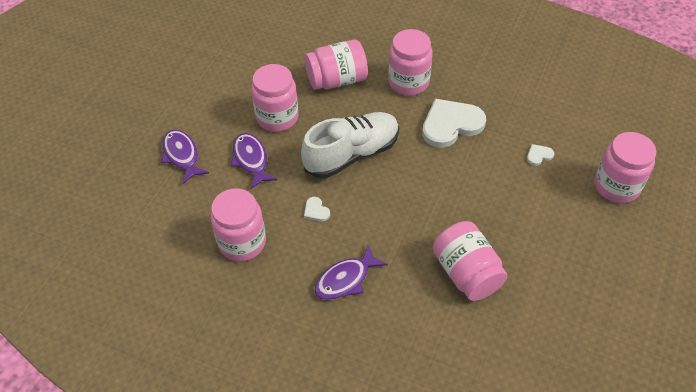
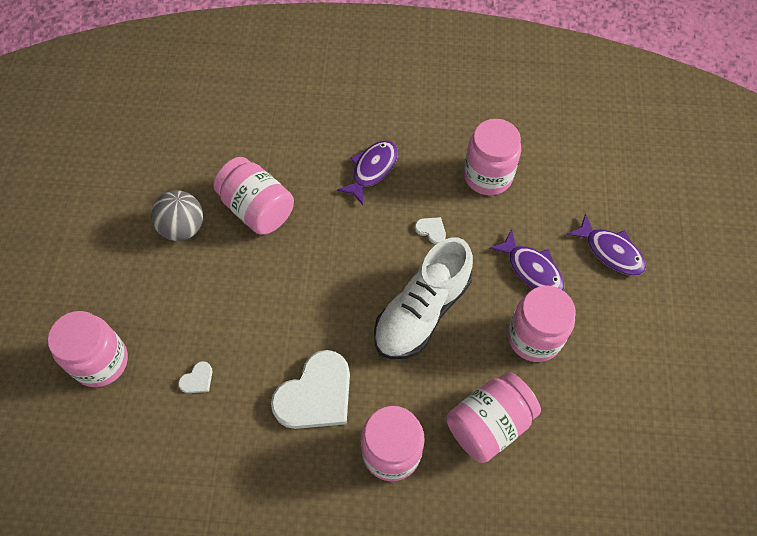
camera: 160 degrees right, 10 degrees up
none -> grey ball [151,190,203,241]

